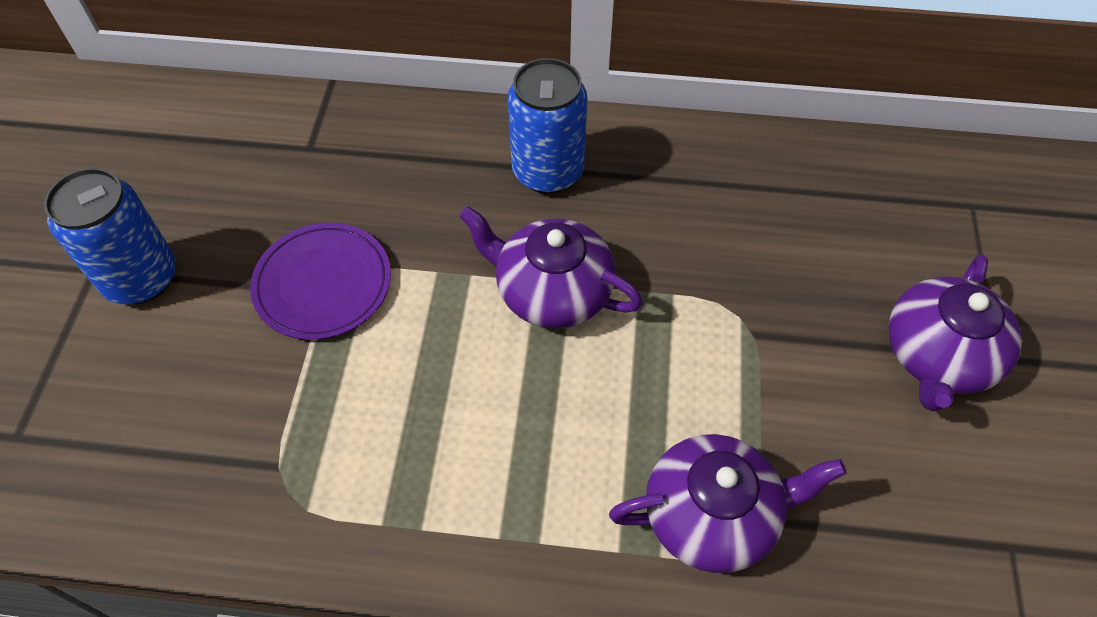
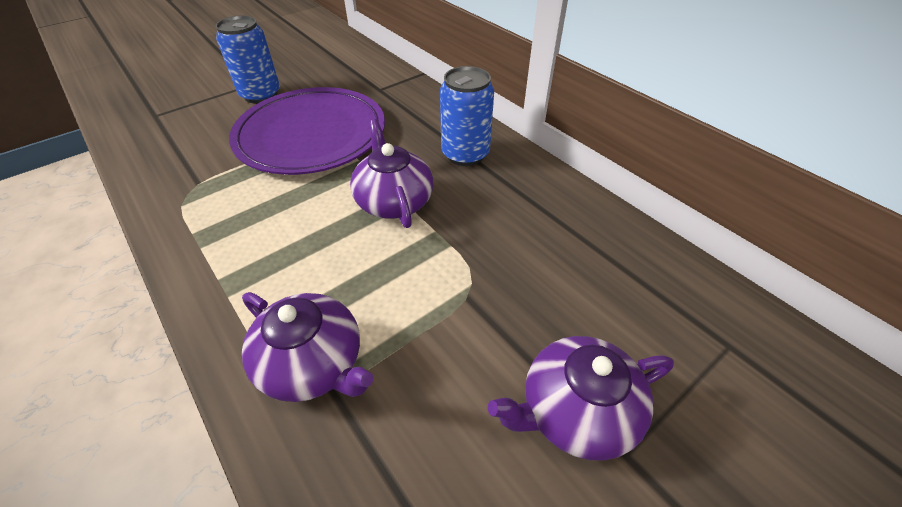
camera: 45 degrees right, 10 degrees down
purple plate [250,223,391,340] -> purple plate [229,87,385,175], size x1.84

